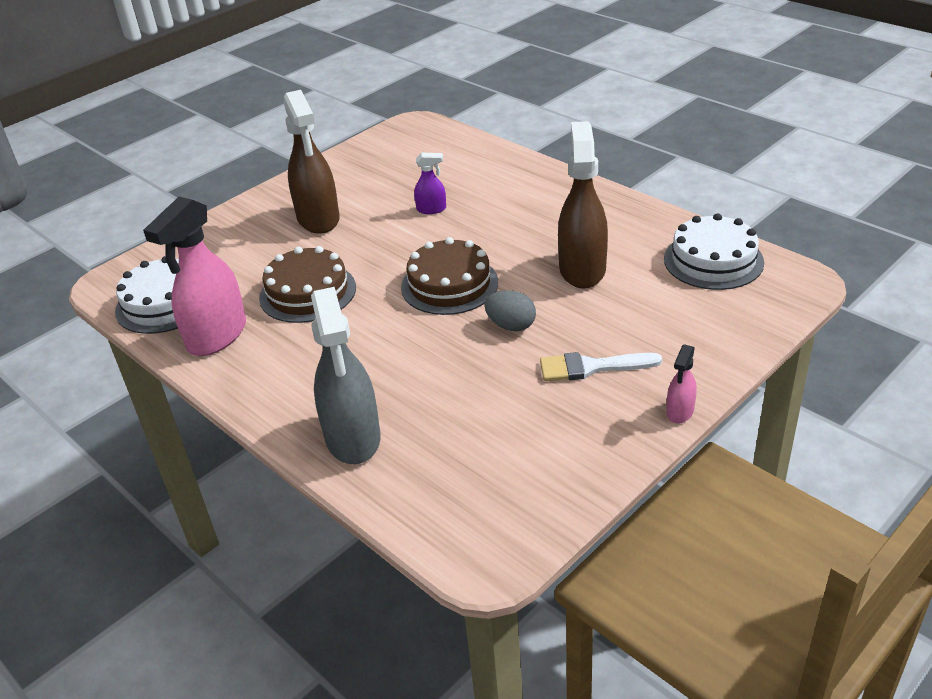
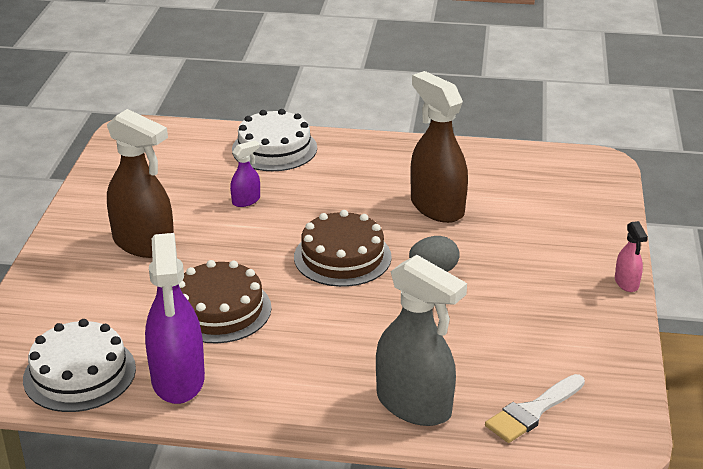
camera: 40 degrees left, 5 degrees down
pink spray bottle [143,197,246,356] -> purple spray bottle [145,233,205,404]
white brush [540,352,662,381] -> white brush moved to [485,374,585,443]
white cake [664,213,764,290] -> white cake moved to [232,109,317,171]

